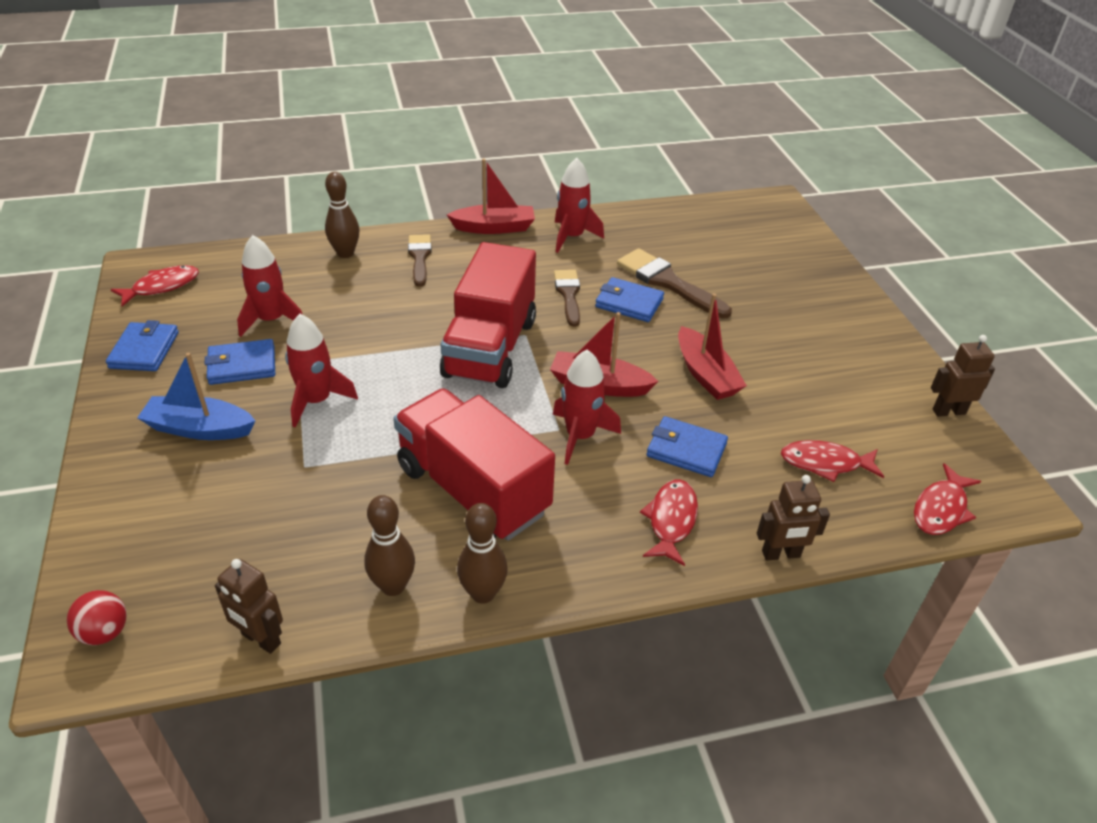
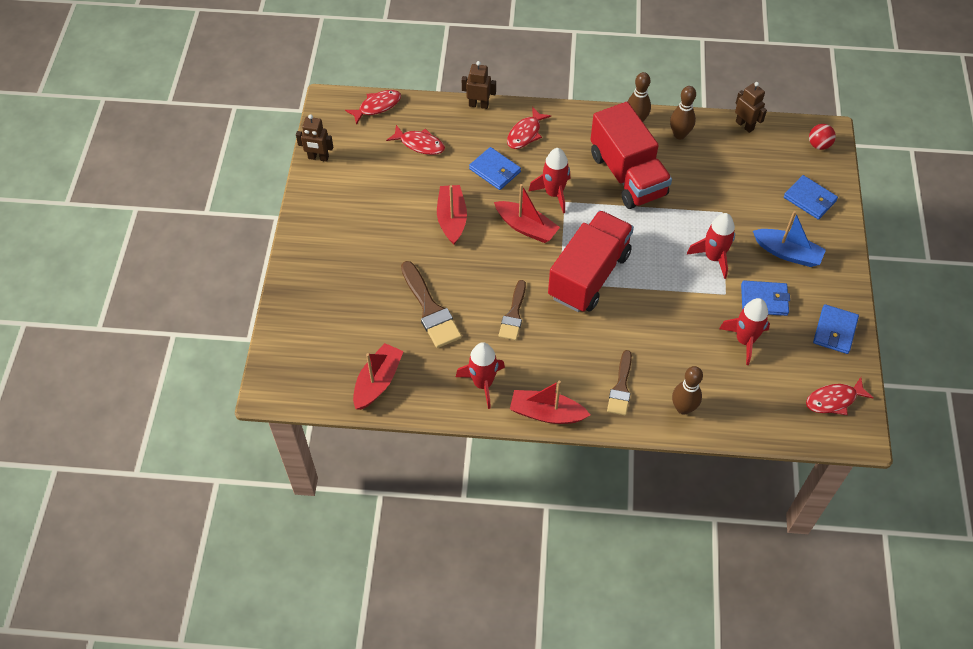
camera: 160 degrees left, 15 degrees up
blue wallet [595,277,664,322] -> blue wallet moved to [784,175,838,220]
none -> red boat [353,343,404,410]

